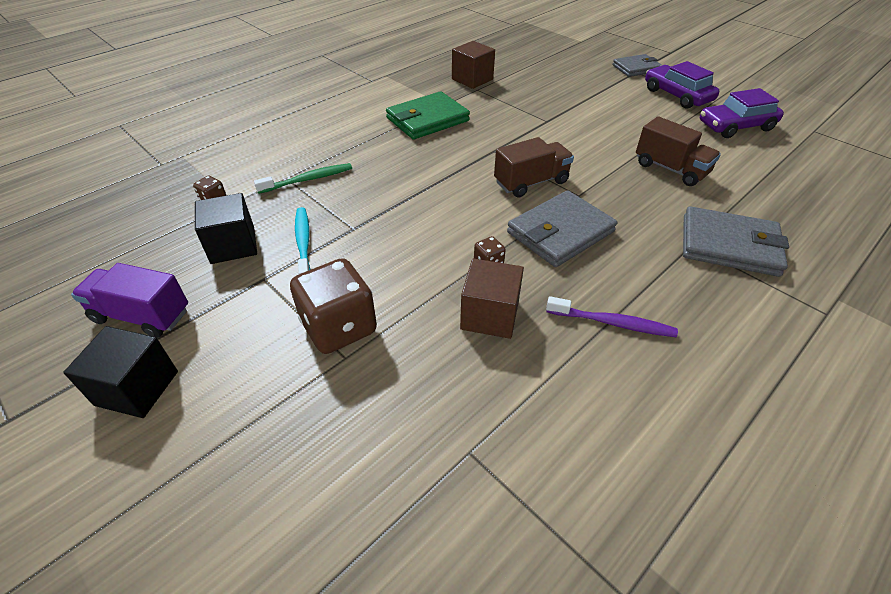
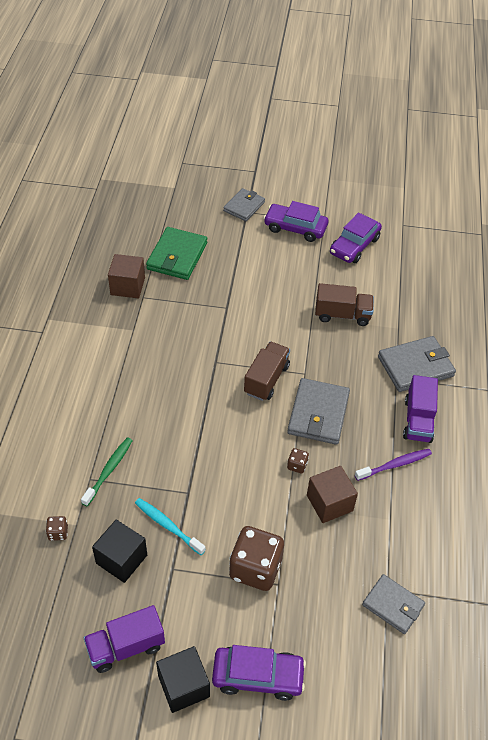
camera: 40 degrees left, 5 degrees up
green wallet [386,91,470,140] -> green wallet moved to [146,227,207,280]
none -> purple car [212,645,306,701]
none -> grey wallet [362,574,425,634]
none -> purple truck [403,375,438,443]

